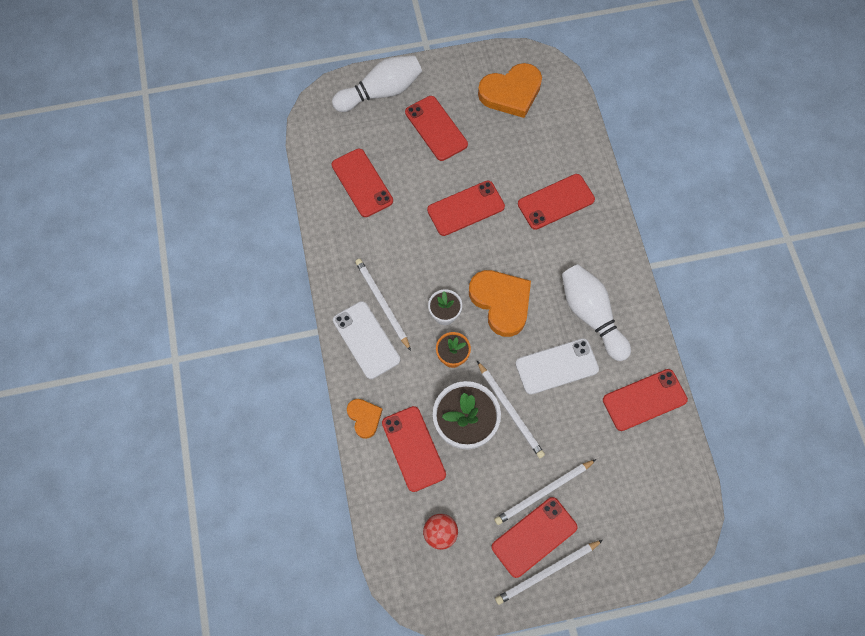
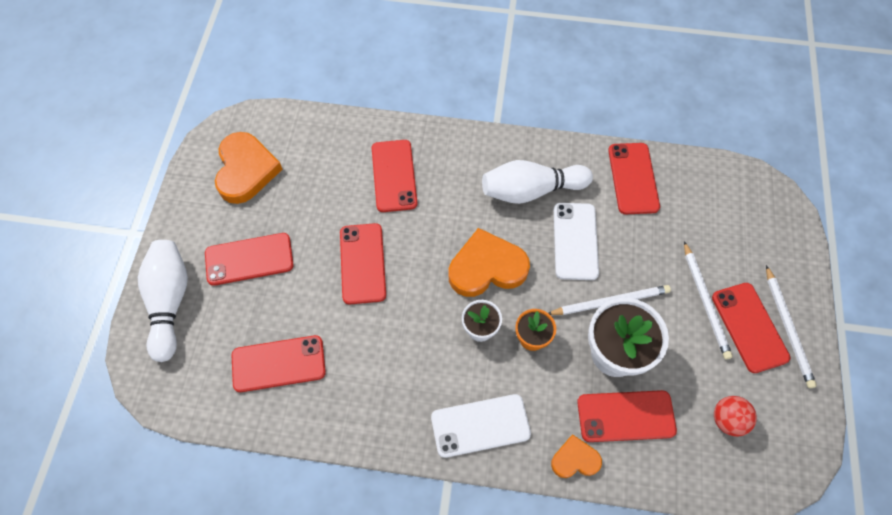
camera: 70 degrees left, 5 degrees down
white pencil [355,259,411,351] -> none

